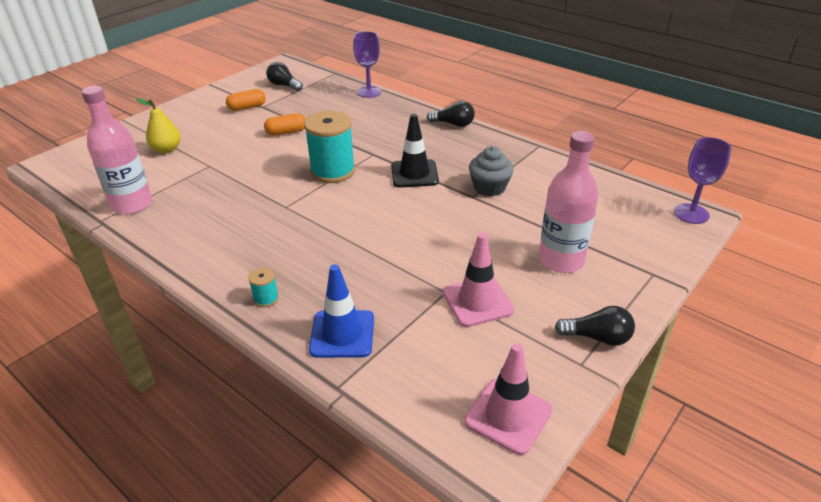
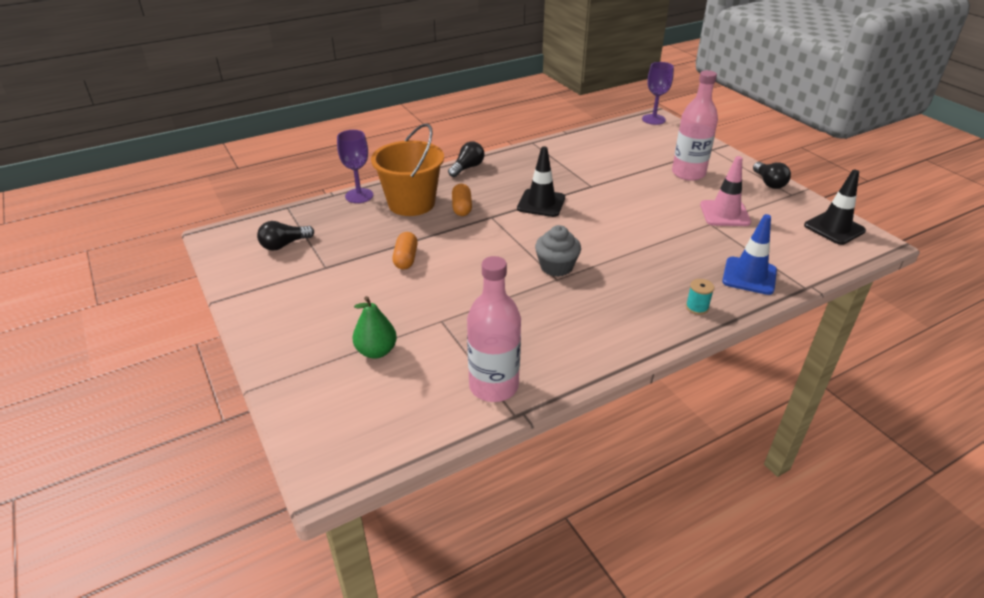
camera: 70 degrees left, 0 degrees up
yellow pear [136,98,181,154] -> green pear [353,296,397,359]
orange capsule [226,89,266,111] -> orange capsule moved to [452,184,472,216]
turquoise spool [304,111,355,183] -> none
pink traffic cone [464,343,553,455] -> black traffic cone [804,170,866,245]
grey cupcake [469,146,514,197] -> grey cupcake moved to [535,225,581,277]
black light bulb [555,306,635,346] -> black light bulb turned 135 degrees clockwise [753,162,791,189]
none -> orange bucket [371,123,444,216]

